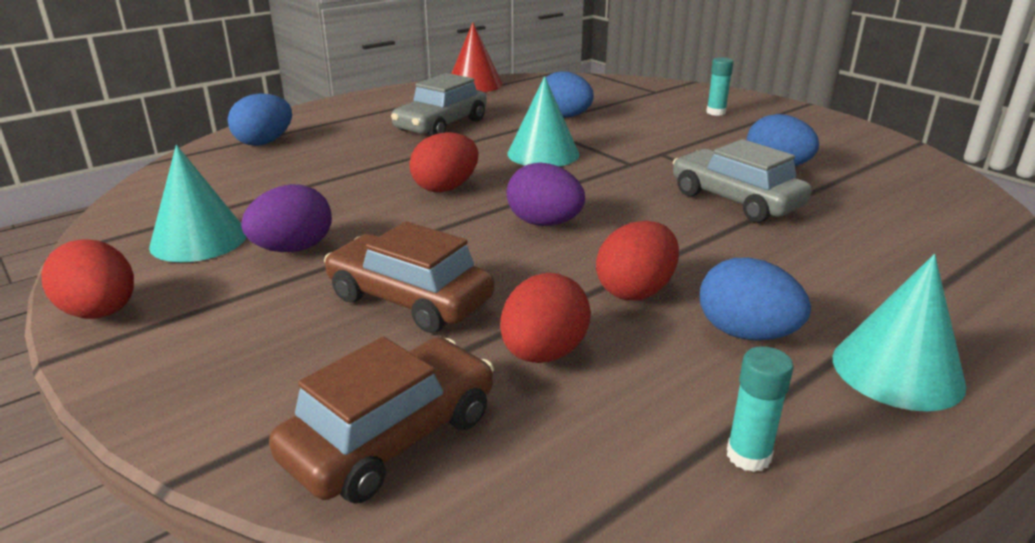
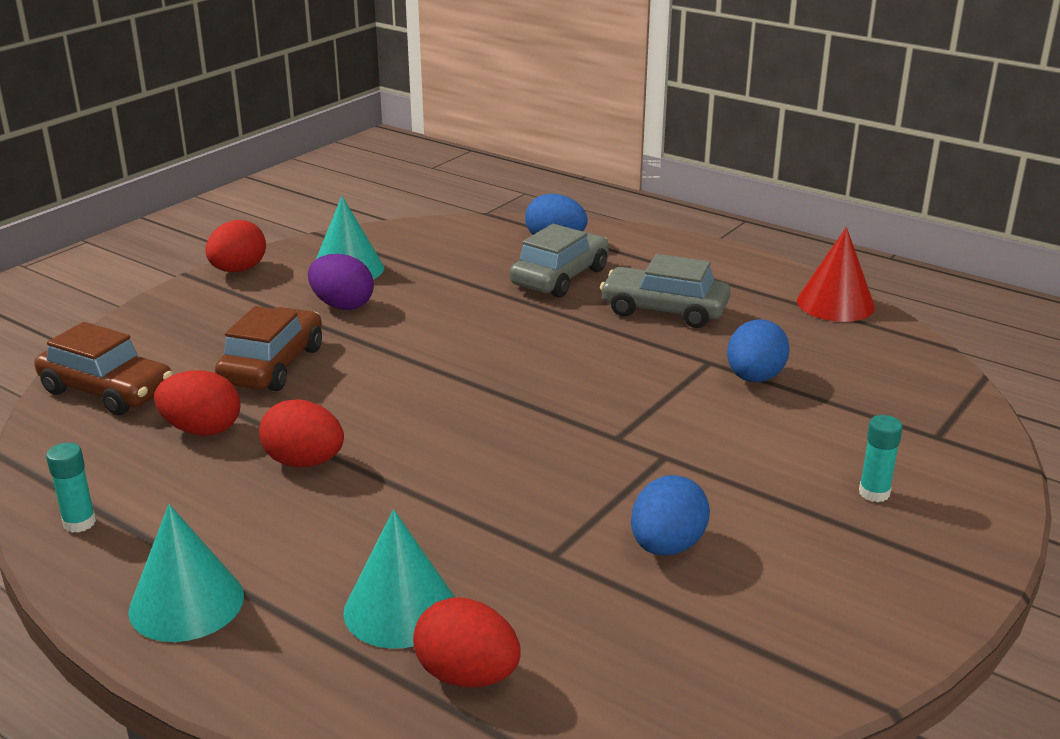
camera: 75 degrees right, 0 degrees up
red egg [409,132,479,193] -> red egg moved to [413,597,520,687]
purple egg [506,162,585,226] -> none
turquoise cone [507,76,579,166] -> turquoise cone moved to [343,510,454,649]
grey car [673,139,812,223] -> grey car moved to [510,224,609,298]
blue egg [700,258,811,341] -> none

